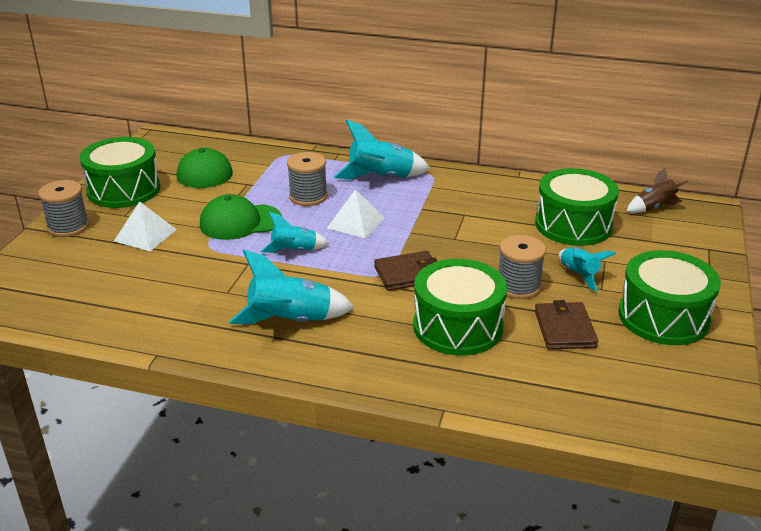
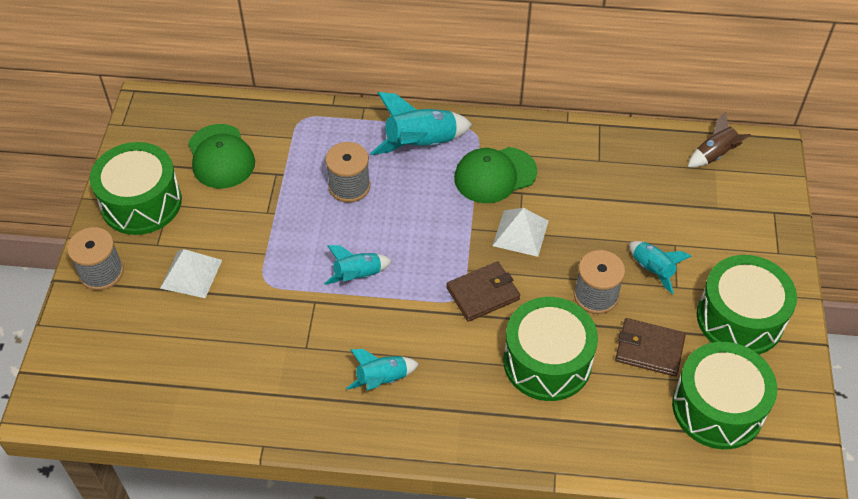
camera: 10 degrees left, 20 degrees up
green cap [200,194,282,240] -> green cap moved to [454,147,537,203]
turquoise rocket [229,250,354,324] -> turquoise rocket [346,349,419,390], size x0.61
white pyramid [327,189,385,238] -> white pyramid moved to [493,208,549,257]
green drum [535,168,619,246] -> green drum moved to [672,342,777,449]
brown wallet [535,300,598,350] -> brown wallet turned 60 degrees counterclockwise [615,318,686,376]

